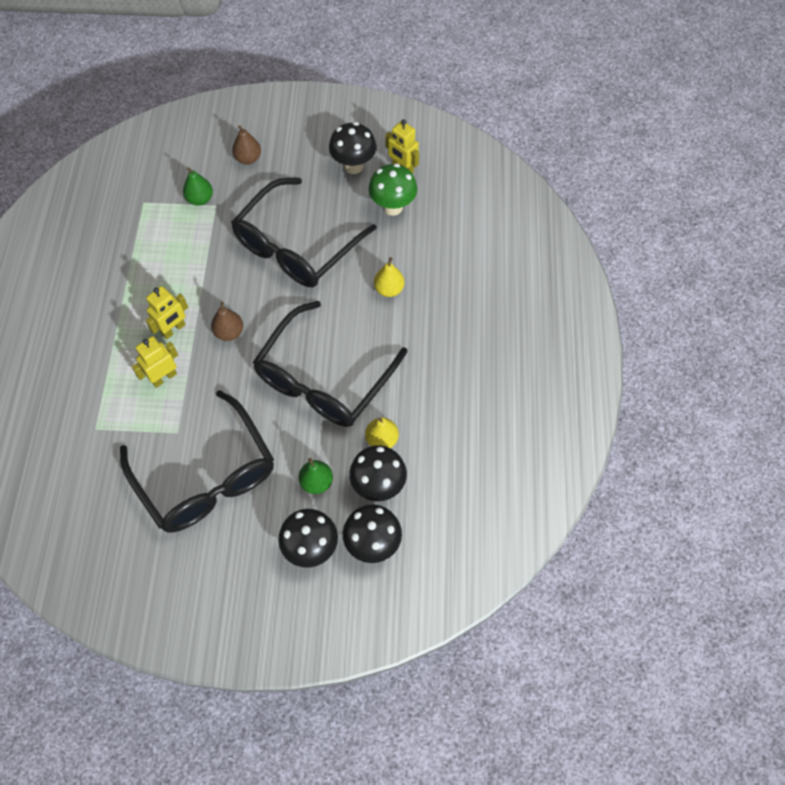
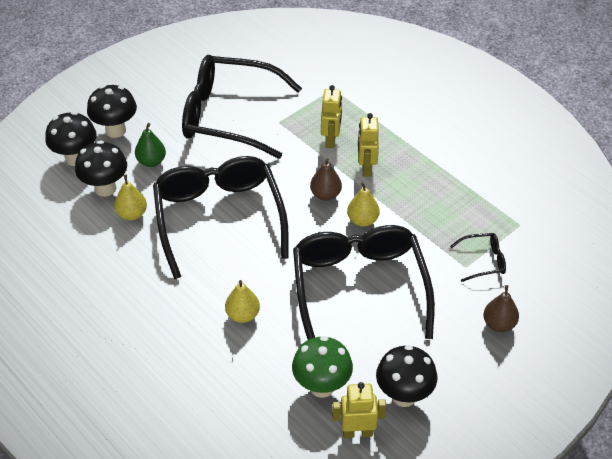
camera: 135 degrees right, 15 degrees down
green pear [183,167,213,206] -> black glasses [450,233,506,282]
none -> yellow pear [347,182,380,227]

